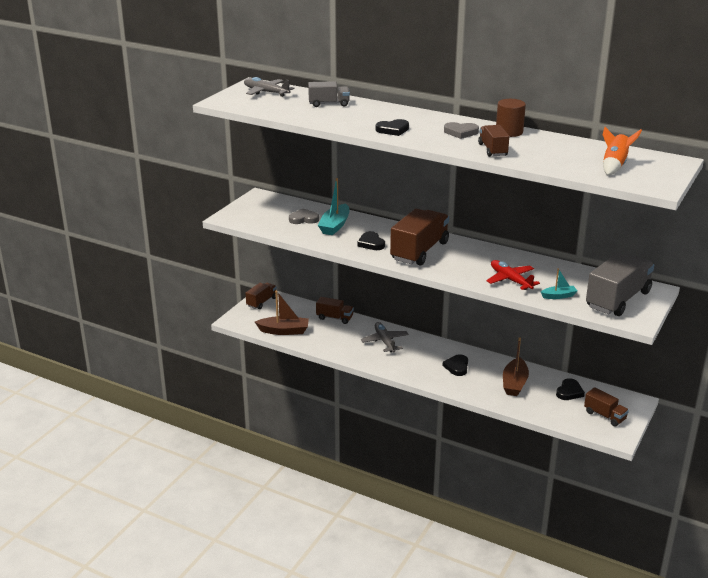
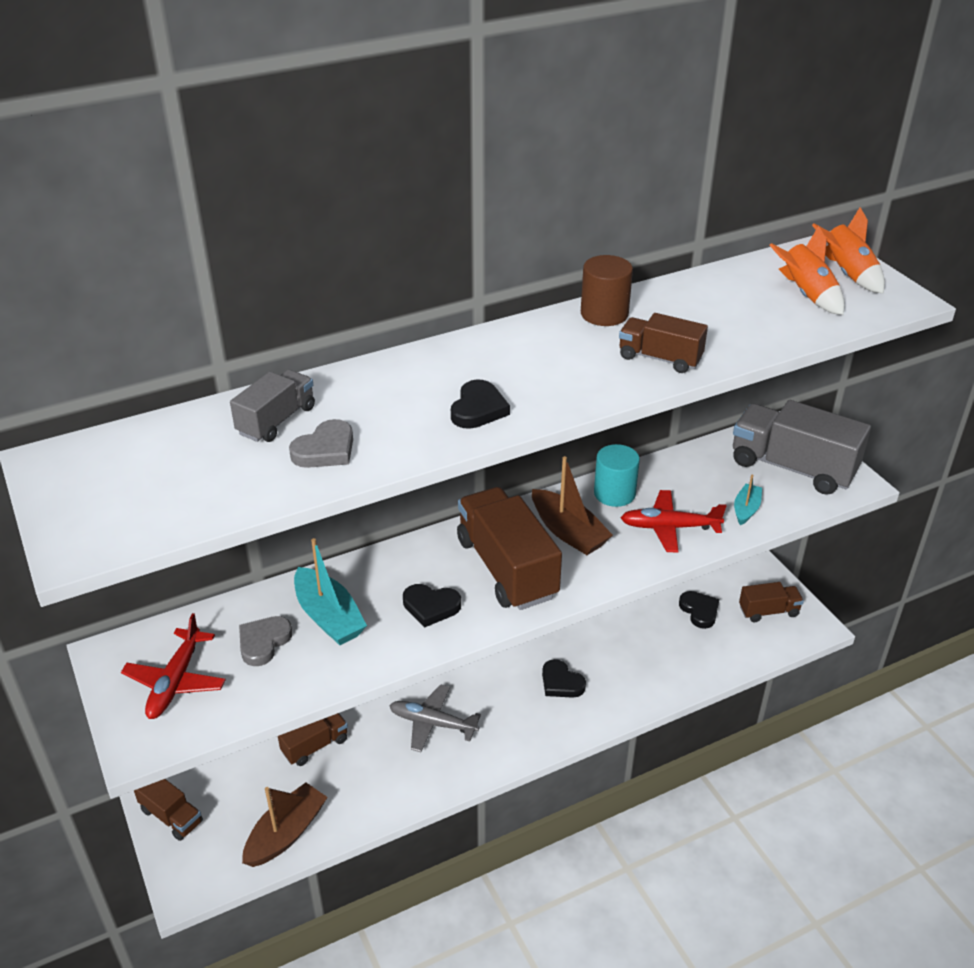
camera: 55 degrees left, 10 degrees up
grey plane [244,77,294,97] -> none
brown truck [246,283,277,309] -> brown truck turned 150 degrees clockwise [134,779,203,841]
grey heart [444,122,479,139] -> grey heart moved to [289,419,353,468]
brown boat [503,337,529,396] -> brown boat moved to [532,456,613,555]
grey truck [586,253,654,316] -> grey truck turned 45 degrees counterclockwise [733,400,871,495]
none -> red plane [121,613,226,719]
none -> turquoise cylinder [594,444,640,507]
none -> orange rocket [812,207,885,294]

